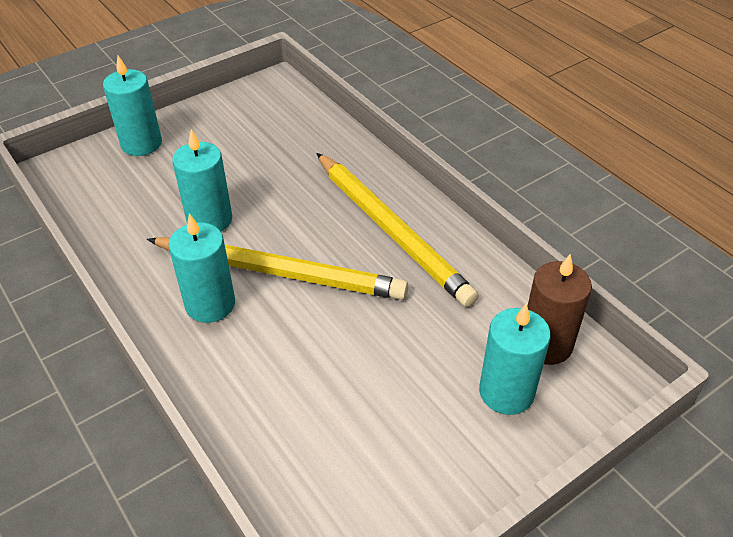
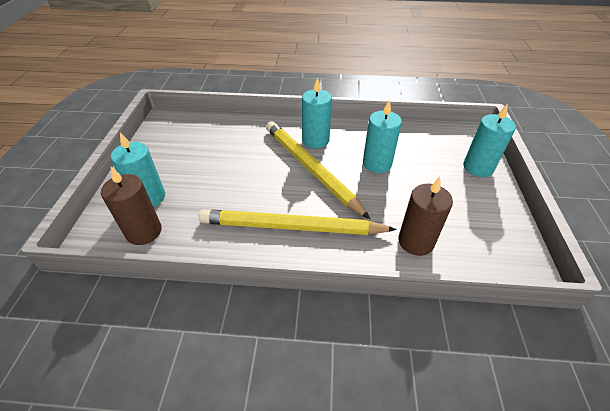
camera: 130 degrees right, 0 degrees up
yellow pencil [147,237,408,300] -> yellow pencil turned 90 degrees clockwise [266,121,370,219]
none -> brown candle [398,177,453,256]

